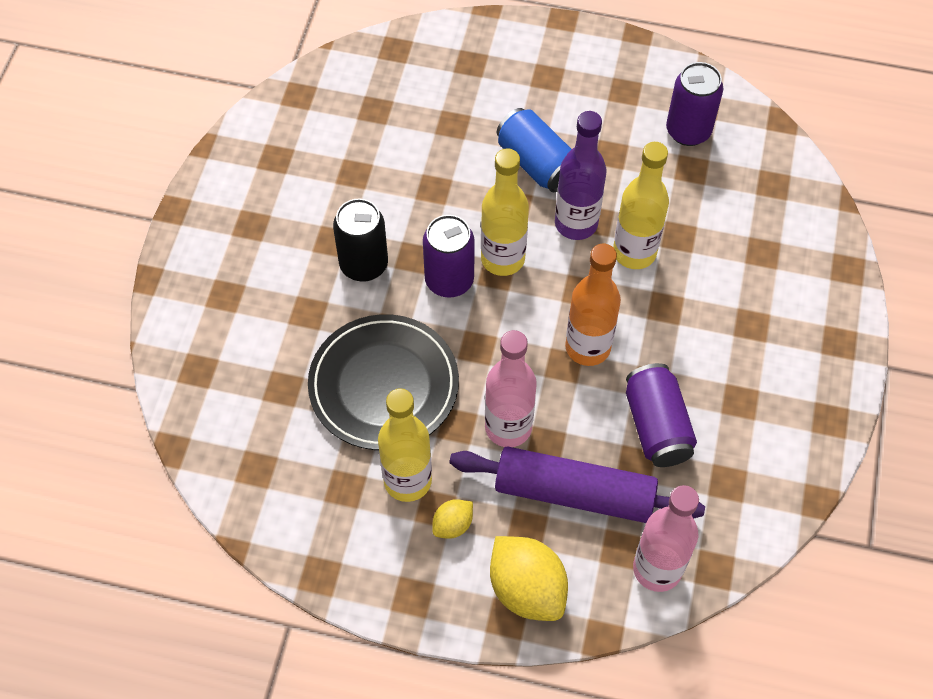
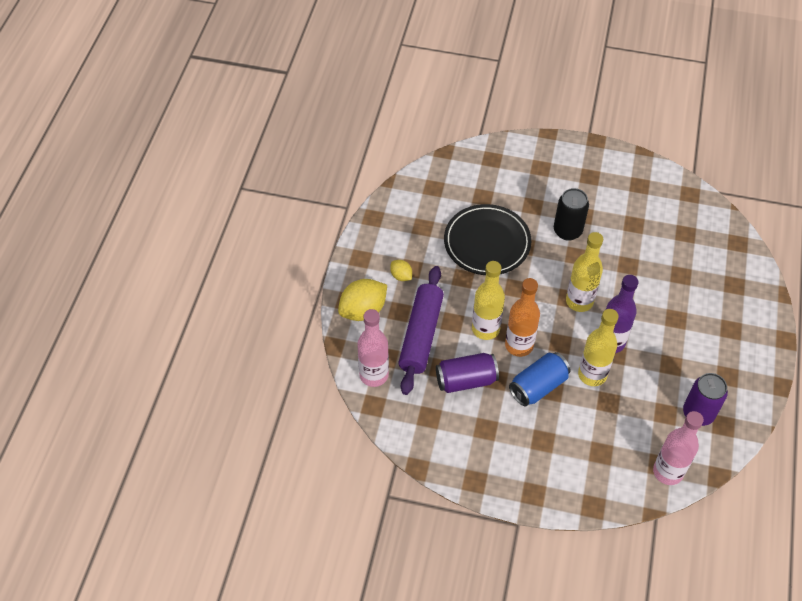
camera: 90 degrees right, 5 degrees down
yellow bottle [378,388,432,502] -> yellow bottle moved to [472,261,505,340]
purple can [423,215,475,298] -> none
pink bottle [485,330,537,447] -> pink bottle moved to [653,411,704,485]
blue can [497,108,572,192] -> blue can moved to [509,352,571,407]

